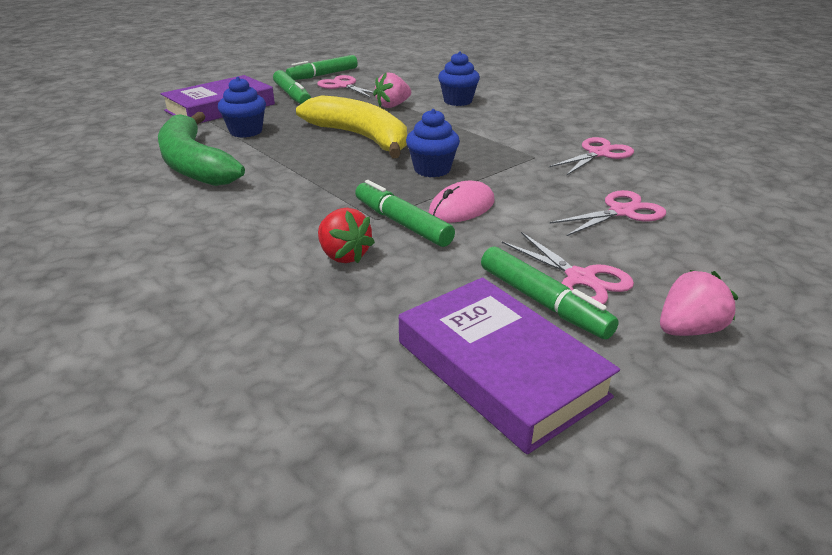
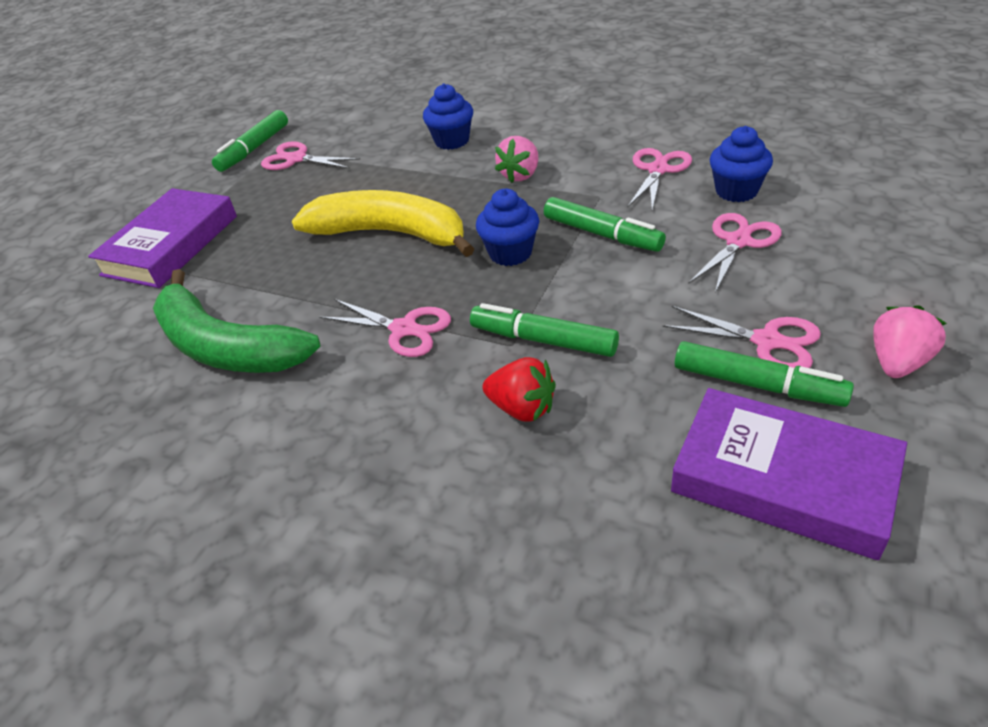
camera: 20 degrees left, 10 degrees up
blue cupcake [218,77,266,138] -> blue cupcake moved to [710,126,773,202]
green marker [273,70,311,104] -> green marker moved to [544,197,666,252]
pink strawberry [373,72,411,108] -> pink strawberry moved to [495,136,538,183]
pink mouse [428,181,495,223] -> none
none -> pink scissors [319,299,451,357]

